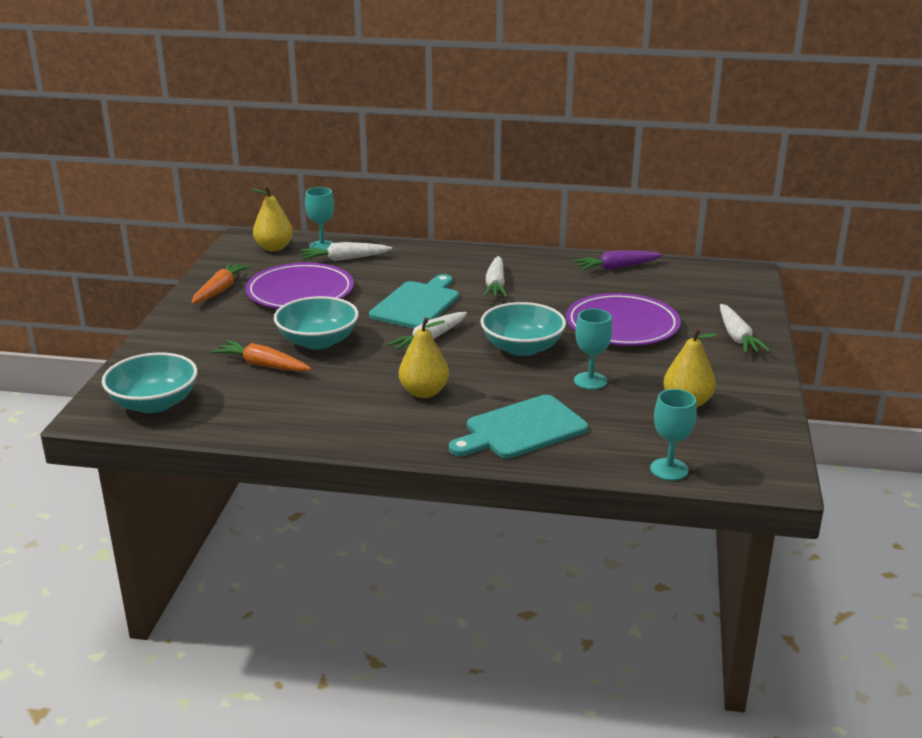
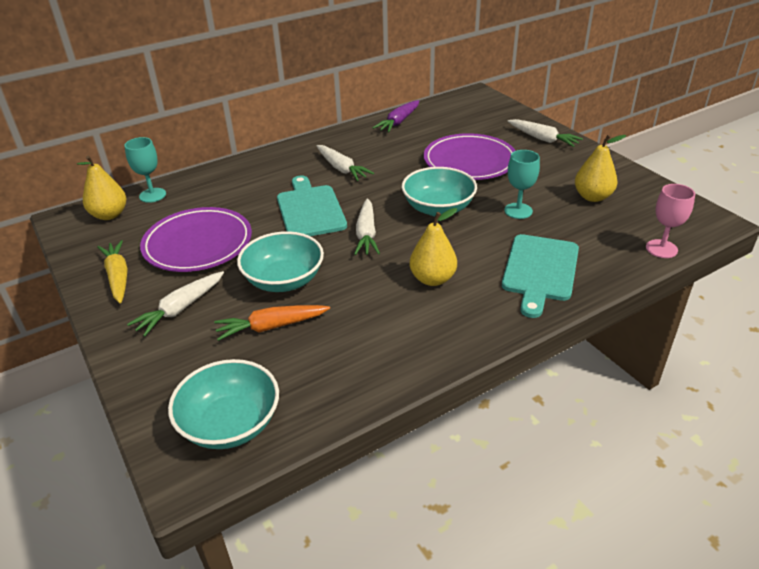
camera: 40 degrees left, 10 degrees up
orange carrot [191,262,250,304] -> yellow carrot [97,240,128,303]
white carrot [301,242,392,261] -> white carrot moved to [127,271,224,337]
turquoise goblet [650,389,697,481] -> pink goblet [646,184,695,258]

